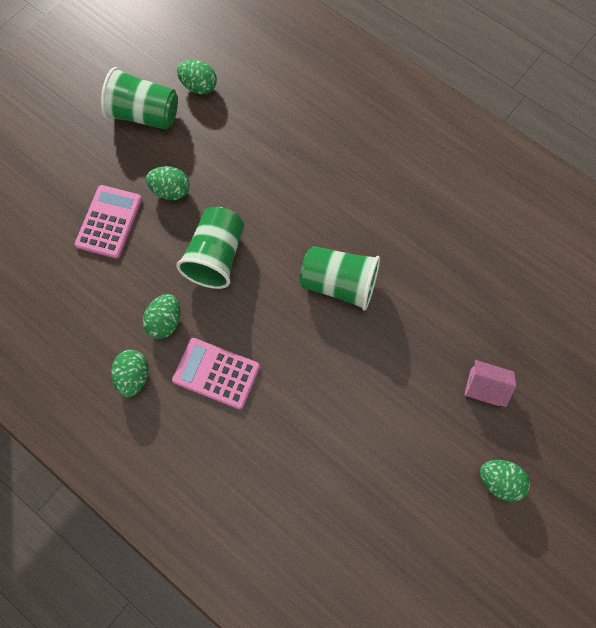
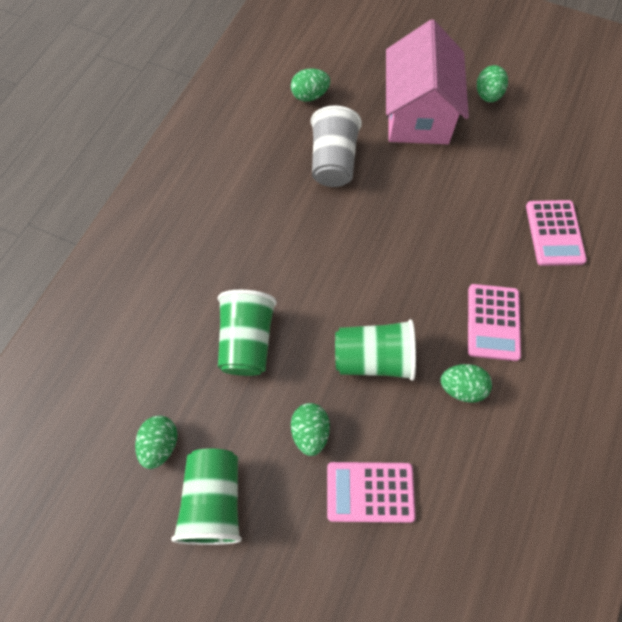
camera: 105 degrees left, 5 degrees down
green egg [111,350,149,397] -> green egg moved to [291,68,330,102]
green cup [300,246,380,311] -> green cup moved to [218,290,277,376]
pink house [464,360,516,407] -> pink house [386,20,469,144], size x2.41
none -> grey cup [311,105,362,187]
none -> pink calculator [526,200,587,266]

